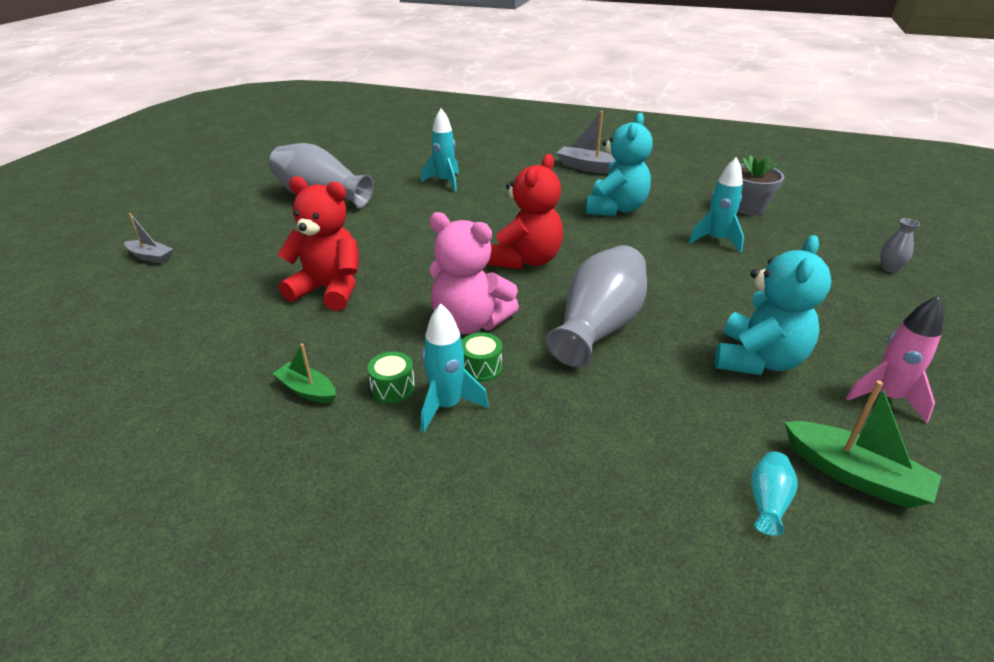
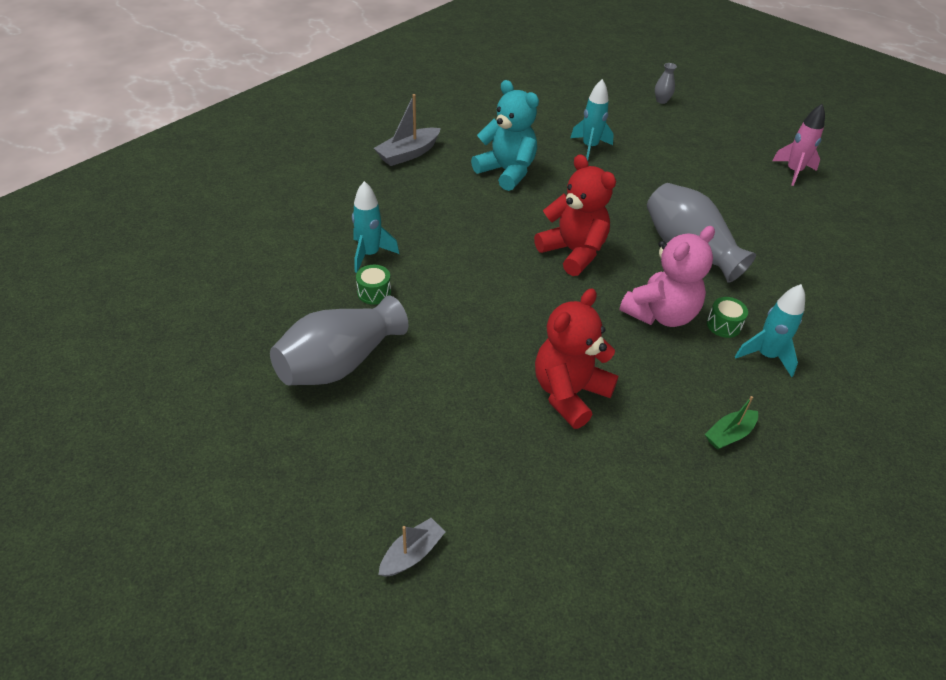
camera: 70 degrees left, 10 degrees up
green drum [368,352,415,403] -> green drum moved to [356,265,391,305]
turquoise teddy bear [715,235,832,375] -> none
grey flower pot [738,155,785,215] -> none
turquoise vase [751,452,798,536] -> none
green boat [785,381,942,508] -> none

